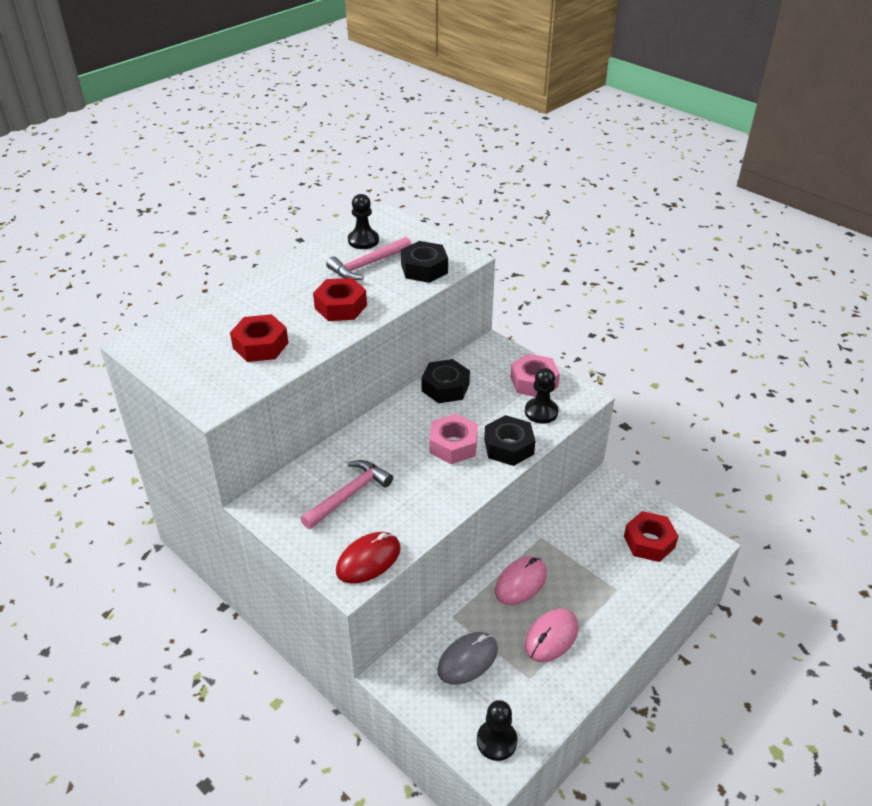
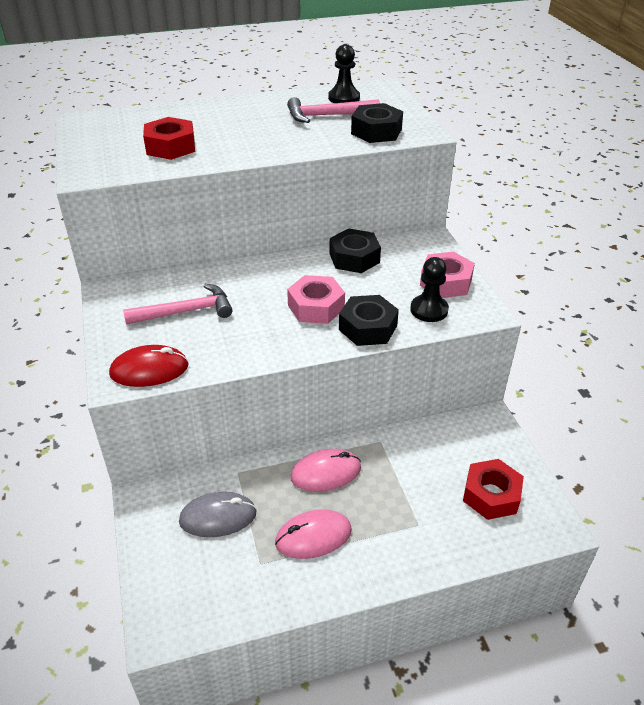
camera: 30 degrees right, 0 degrees up
red nut [313,278,367,321] -> none
black pawn [477,700,517,761] -> none

